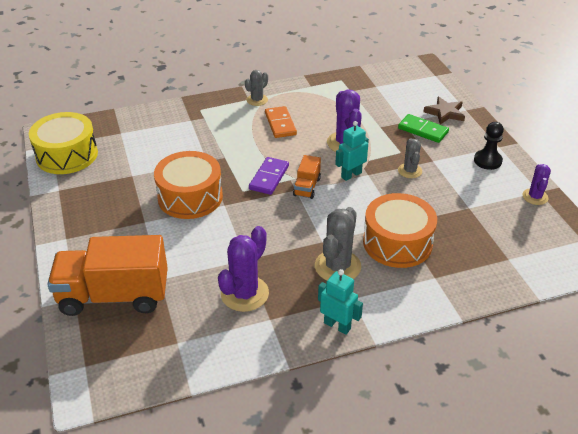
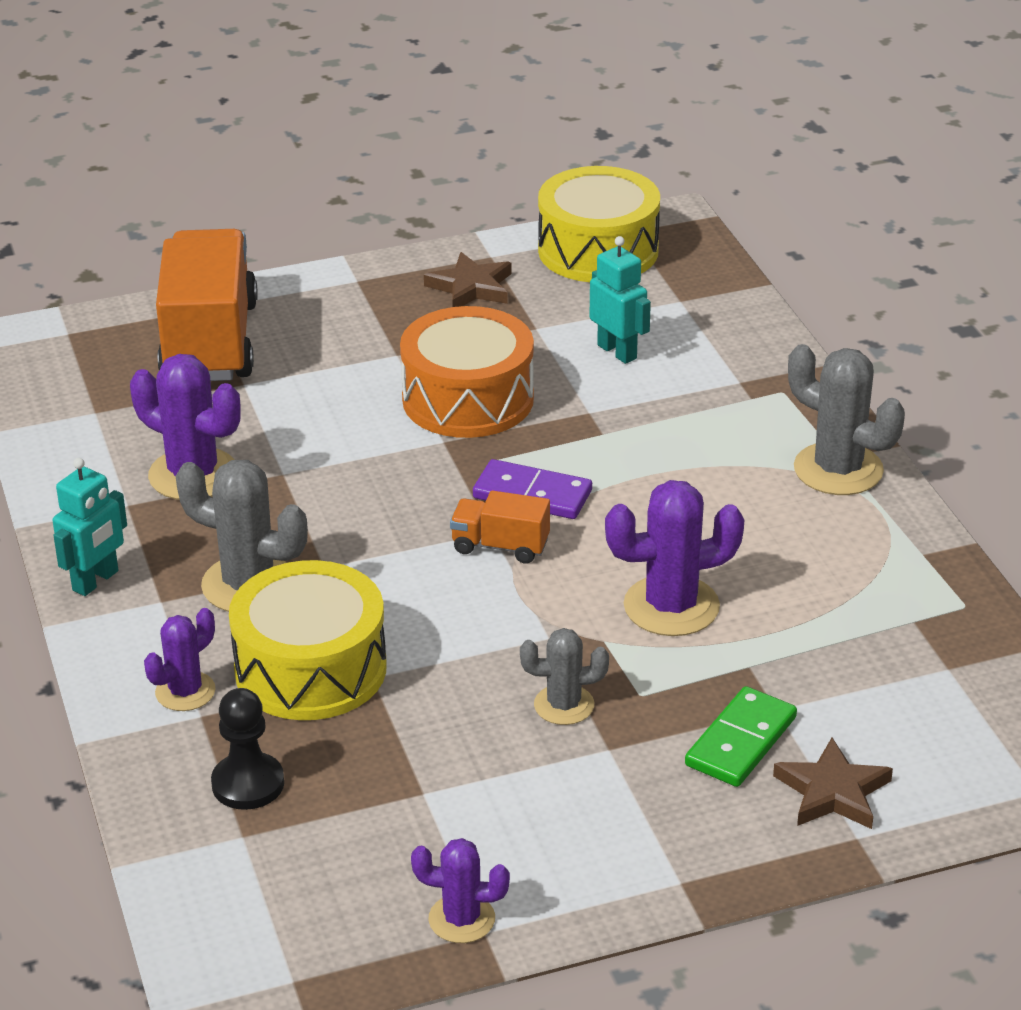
camera: 90 degrees right, 5 degrees down
grey cactus [245,70,268,106] -> grey cactus [788,344,905,495], size x1.66
orange domino [265,106,297,138] -> none
turquoise robot [335,121,369,181] -> turquoise robot moved to [589,236,651,364]
orange drum [363,193,437,268] -> yellow drum [229,560,387,720]
black pawn [474,122,504,170] -> black pawn moved to [211,688,284,810]
none -> purple cactus [144,608,216,711]
none -> brown star [424,252,512,307]

